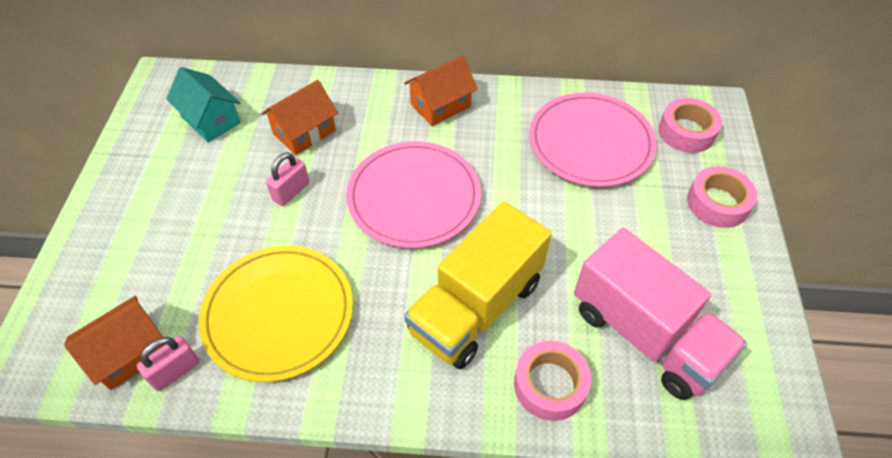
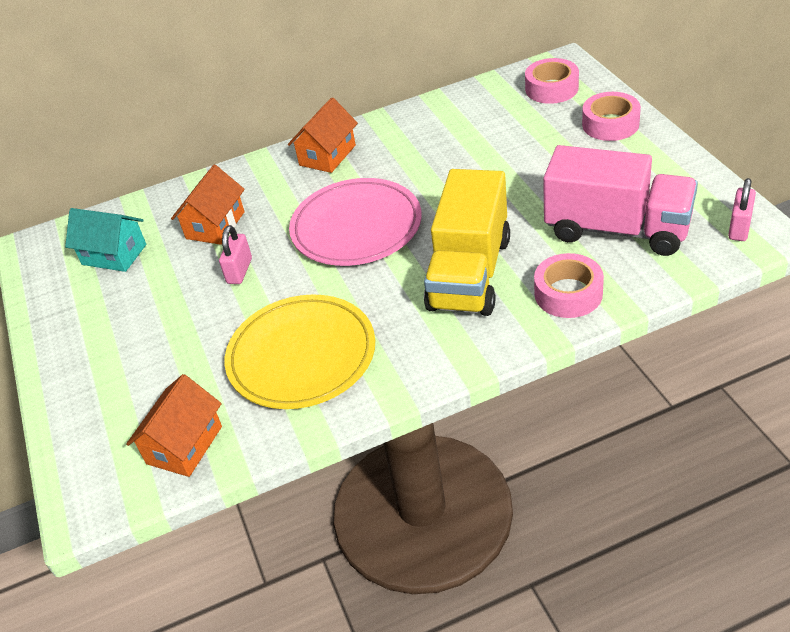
camera: 20 degrees left, 10 degrees down
pink padlock [137,336,200,391] -> pink padlock moved to [728,178,756,241]
pink plate [529,92,657,187] -> none

